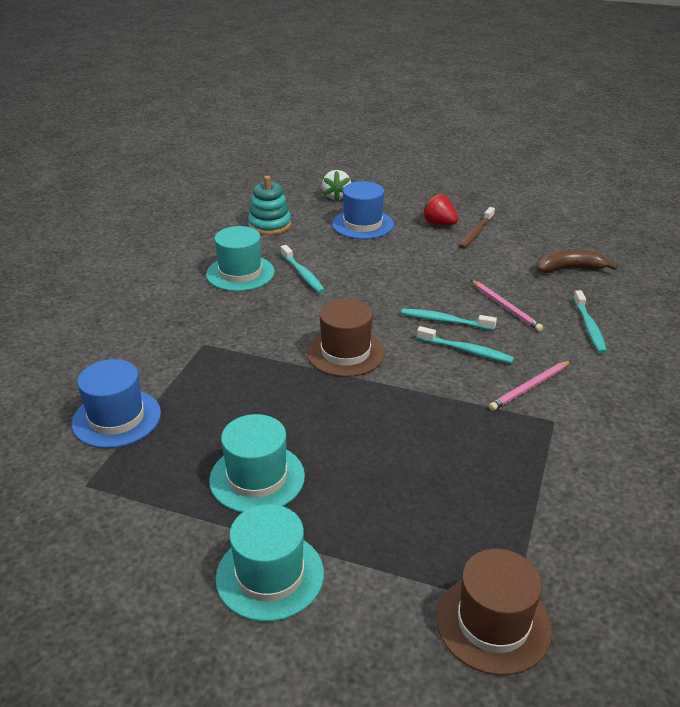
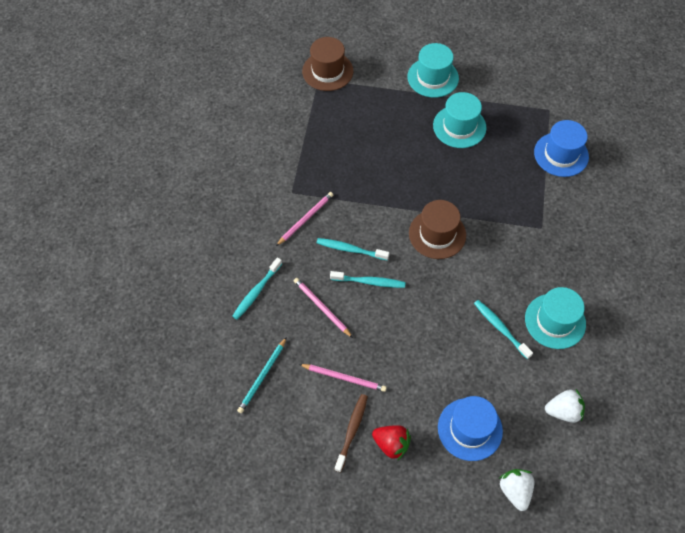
camera: 170 degrees right, 25 degrees up
turquoise stacking toy [248,176,291,235] -> white strawberry [545,389,585,423]
brown banana [536,250,618,273] -> turquoise pencil [237,337,287,413]
turquoise toothbrush [573,290,607,354] -> turquoise toothbrush turned 135 degrees counterclockwise [232,257,282,319]
none -> pink pencil [299,364,387,392]

